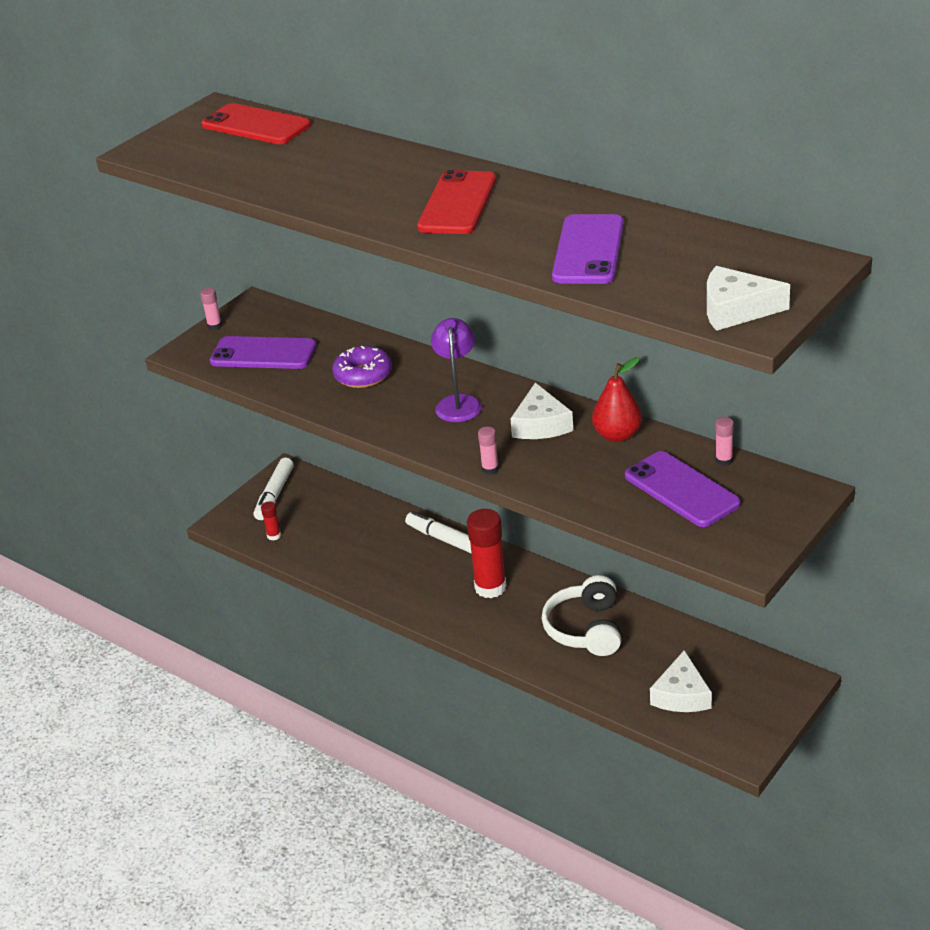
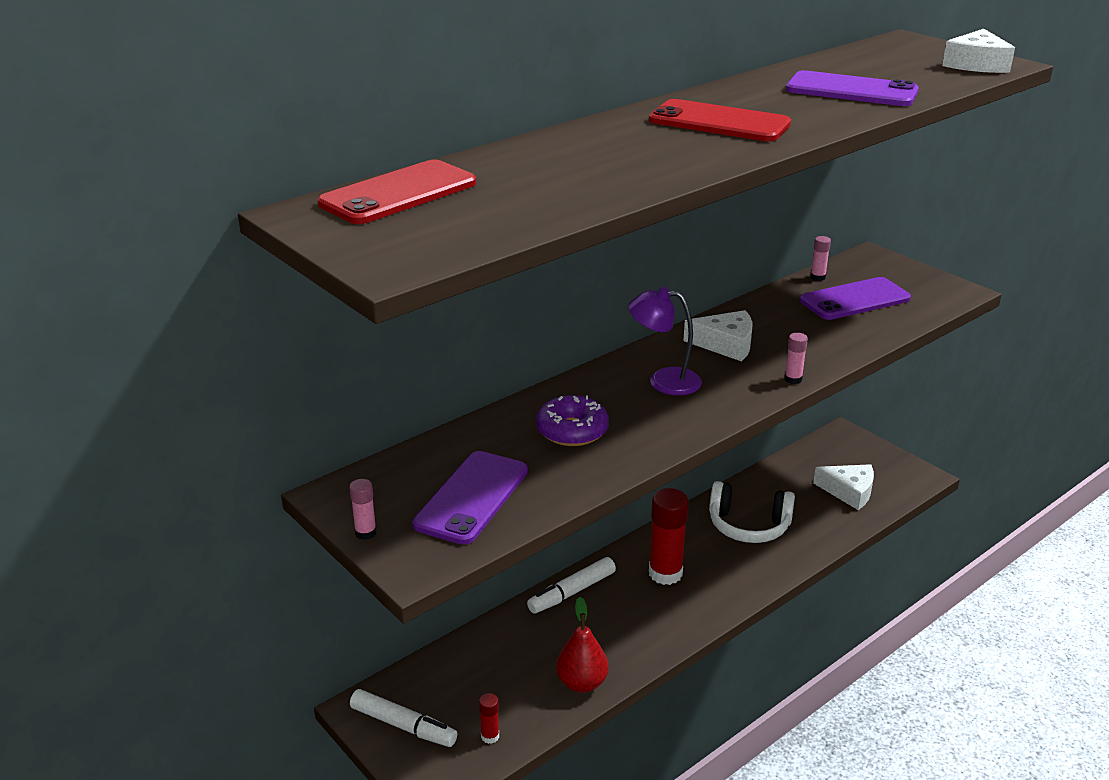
camera: 80 degrees left, 5 degrees down
red pear [592,357,642,442] -> red pear moved to [556,597,609,693]

